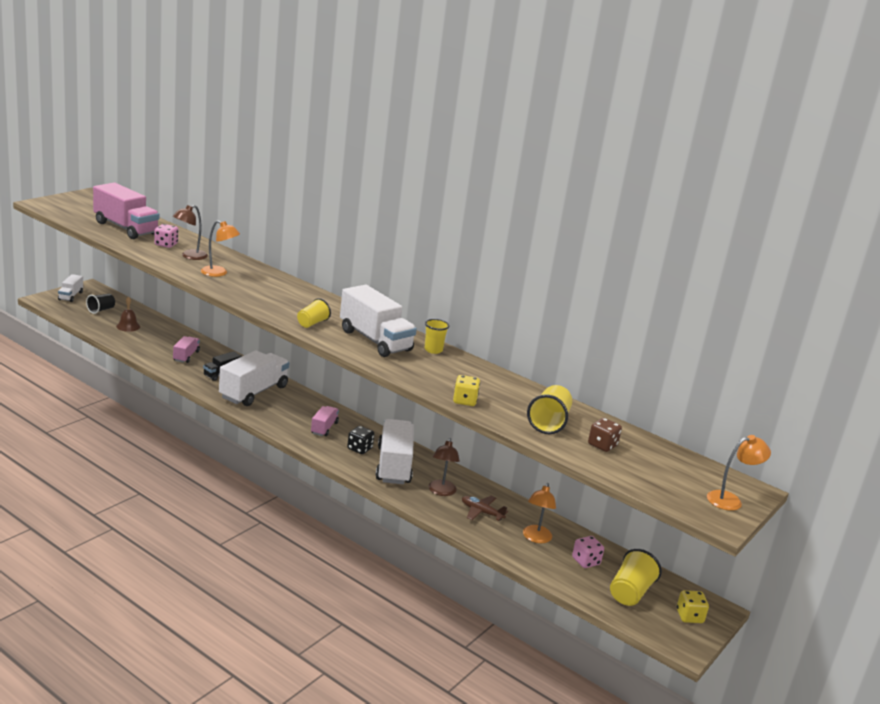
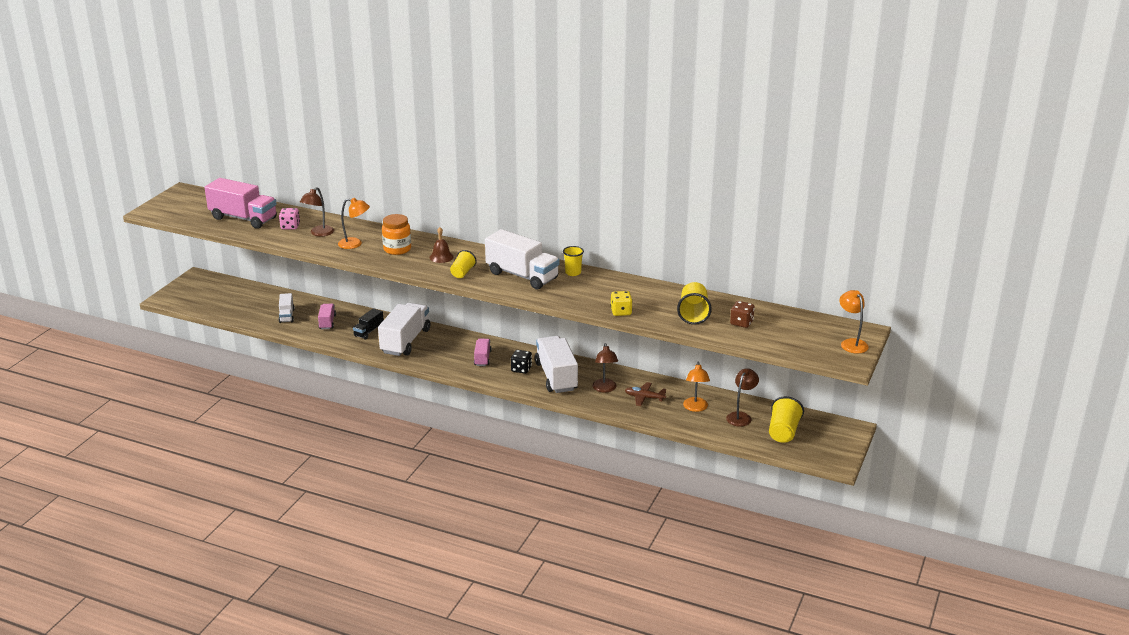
camera: 10 degrees left, 5 degrees up
white truck [58,274,83,302] -> white truck moved to [279,293,295,323]
black cup [86,294,115,314] -> none
brown bell [116,297,140,332] -> brown bell moved to [429,227,453,263]
pink dice [572,536,604,568] -> brown lamp [726,368,759,427]
yellow dice [677,590,709,623] -> none
orange lamp [707,435,771,511] -> orange lamp turned 75 degrees counterclockwise [839,290,869,353]
none -> orange jar [382,214,411,255]

